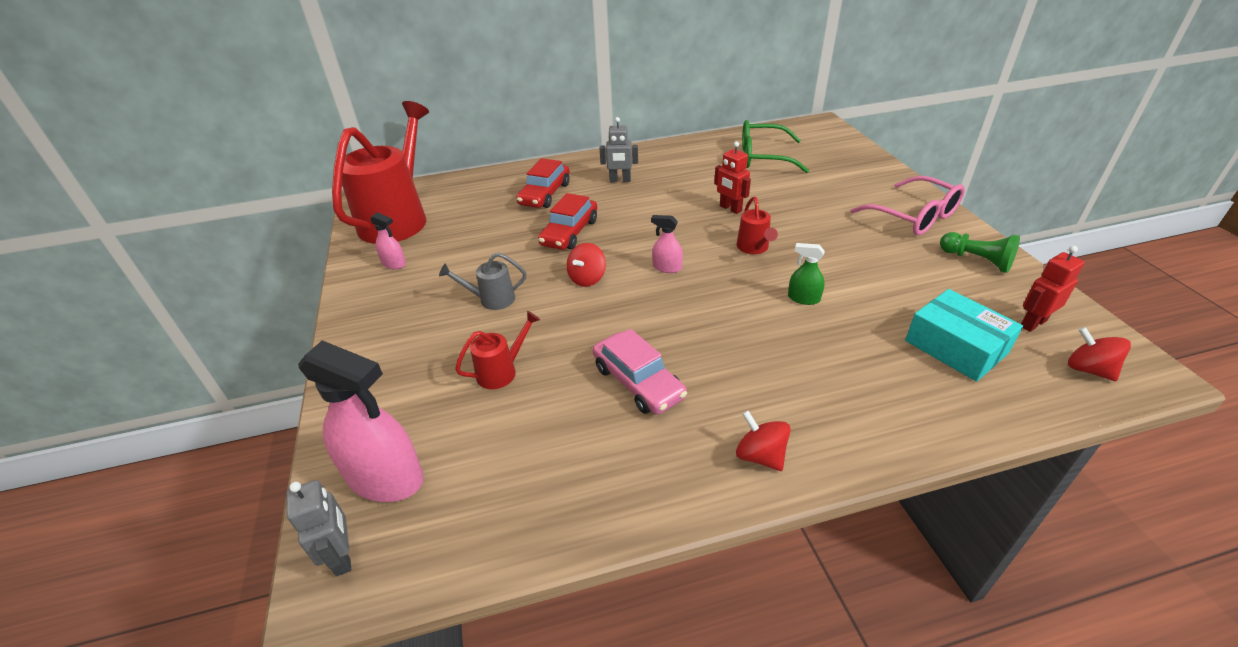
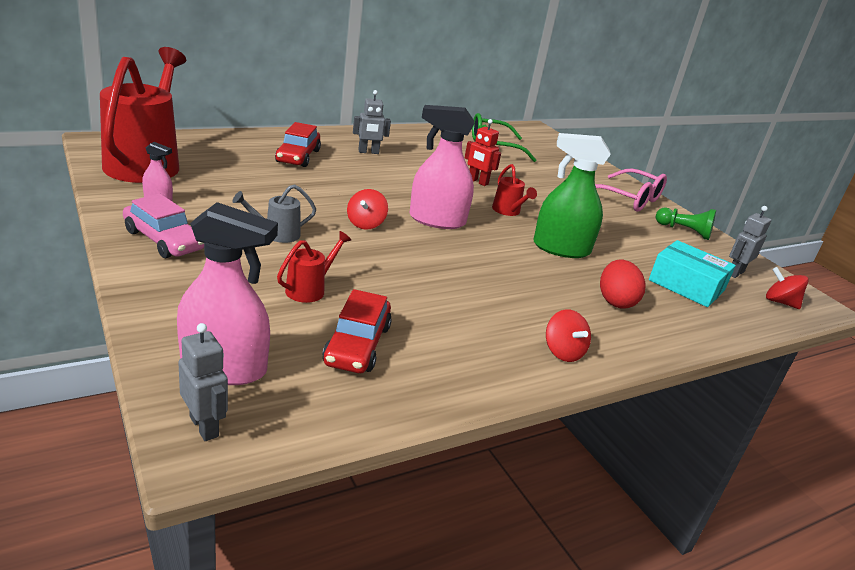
camera: 20 degrees left, 10 degrees down
red car [538,193,597,250] -> red car moved to [322,289,392,373]
pink car [593,329,687,415] -> pink car moved to [123,194,204,258]
pink spray bottle [651,215,683,273] -> pink spray bottle [410,105,475,229], size x2.10
red spinning top [736,410,791,471] -> red spinning top turned 150 degrees counterclockwise [546,309,591,362]
green spray bottle [788,243,825,305] -> green spray bottle [533,133,611,258], size x2.10
red robot [1021,246,1085,332] -> grey robot [729,206,771,278]
none -> red egg [600,259,646,309]

